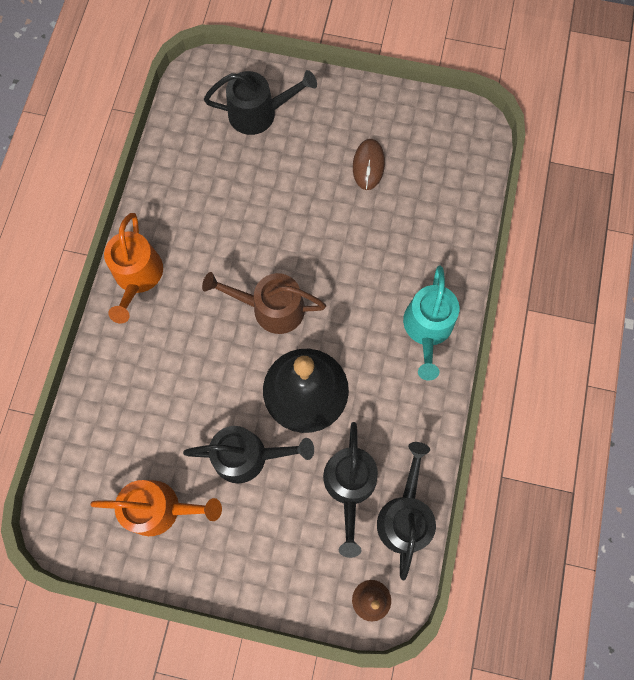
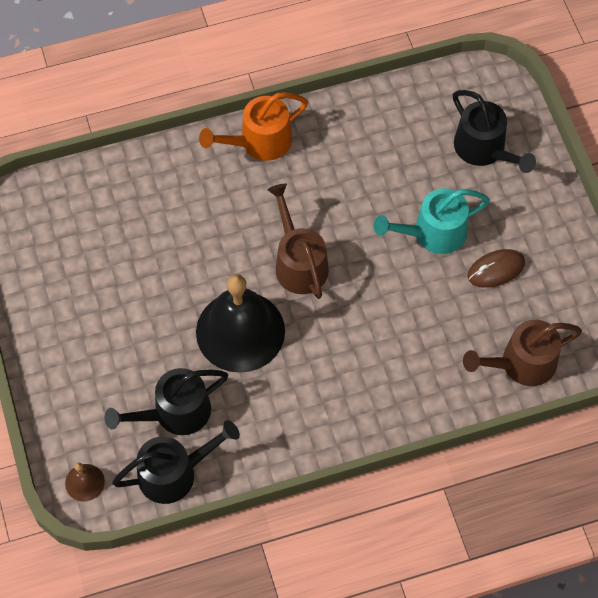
camera: 60 degrees right, 10 degrees down
orange watering can [90,480,222,536] -> none
black watering can [183,426,314,483] -> none
turquoise watering can [403,265,459,381] -> turquoise watering can moved to [374,188,490,254]
none -> brown watering can [463,320,582,386]

